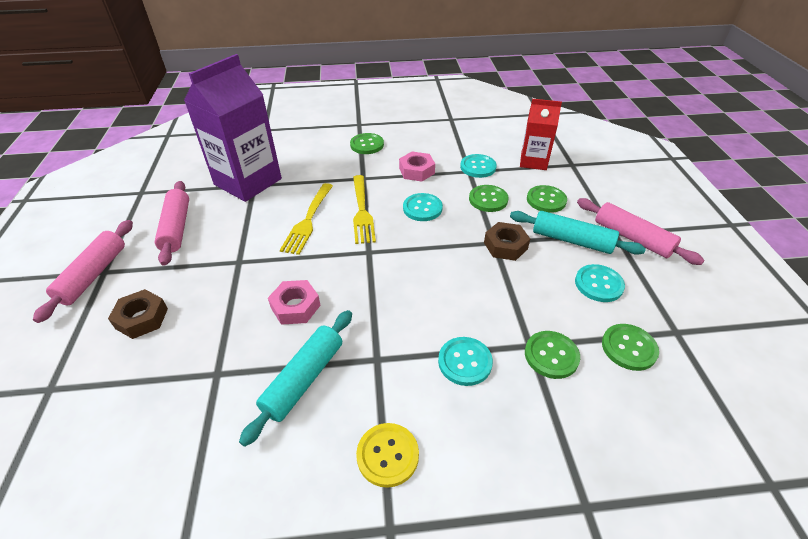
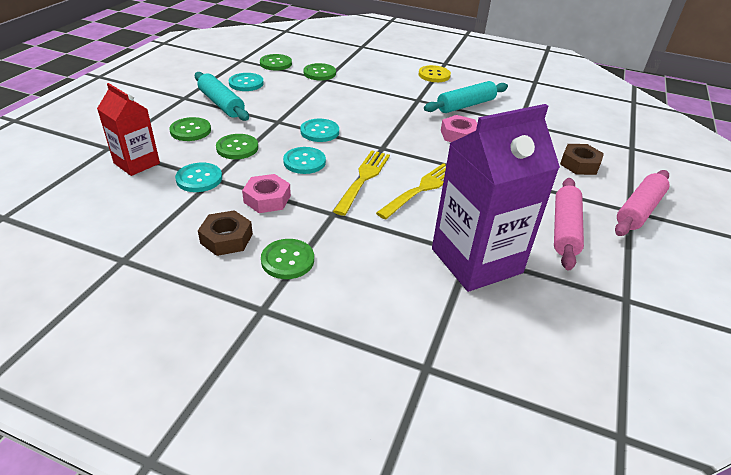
camera: 155 degrees left, 5 degrees down
turquoise button [438,337,493,386] -> turquoise button moved to [300,119,339,142]
brown nut [484,222,530,261] -> brown nut moved to [198,210,253,256]
pink rolling pin [577,198,705,265] -> none

